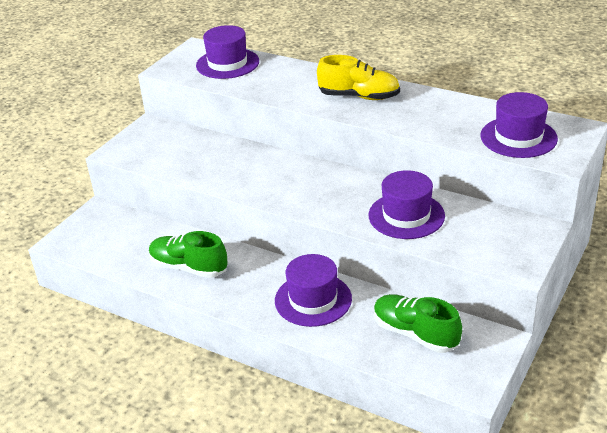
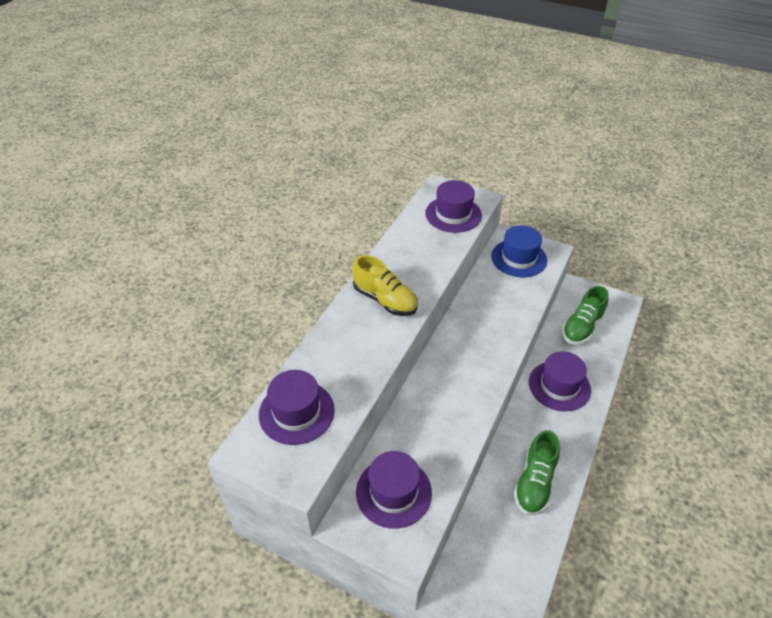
camera: 95 degrees left, 10 degrees up
yellow shoe [317,55,400,100] -> yellow shoe turned 120 degrees clockwise [352,255,418,316]
purple hat [369,170,445,239] -> purple hat moved to [356,451,432,529]
none -> blue hat [491,225,547,278]

